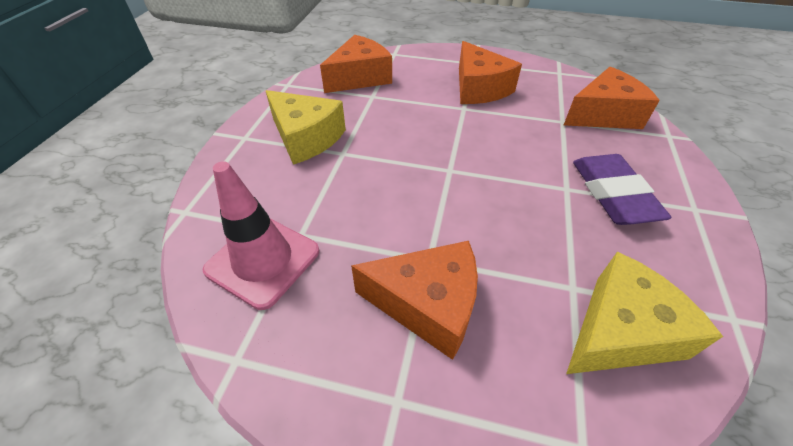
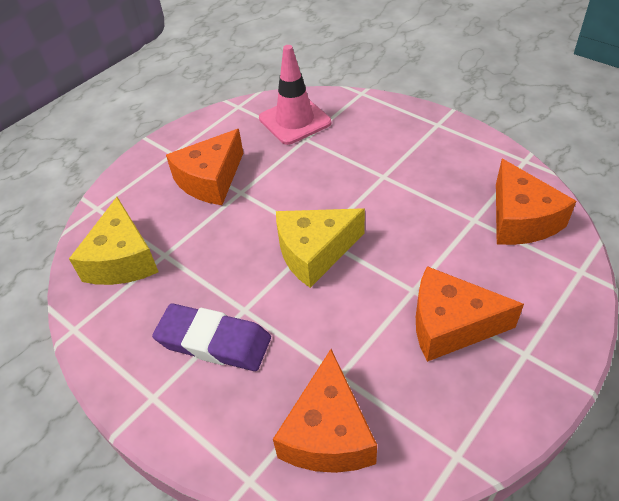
camera: 120 degrees right, 0 degrees up
yellow cheese [266,90,346,165] -> yellow cheese moved to [276,208,365,288]

